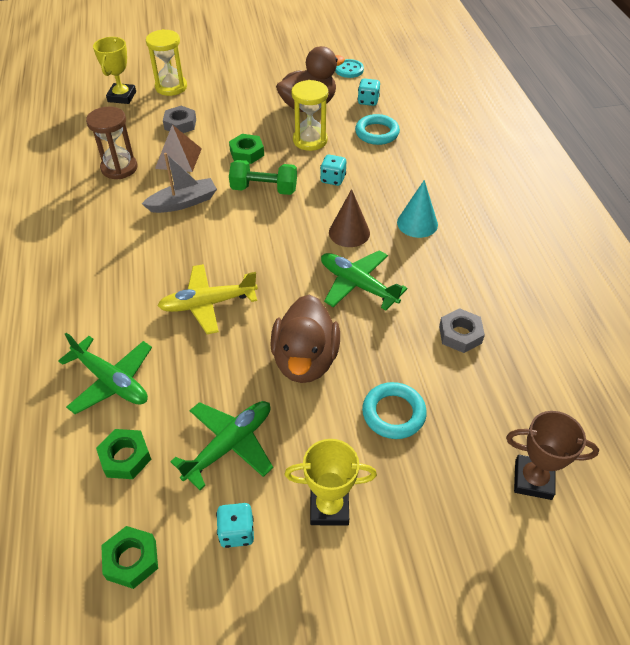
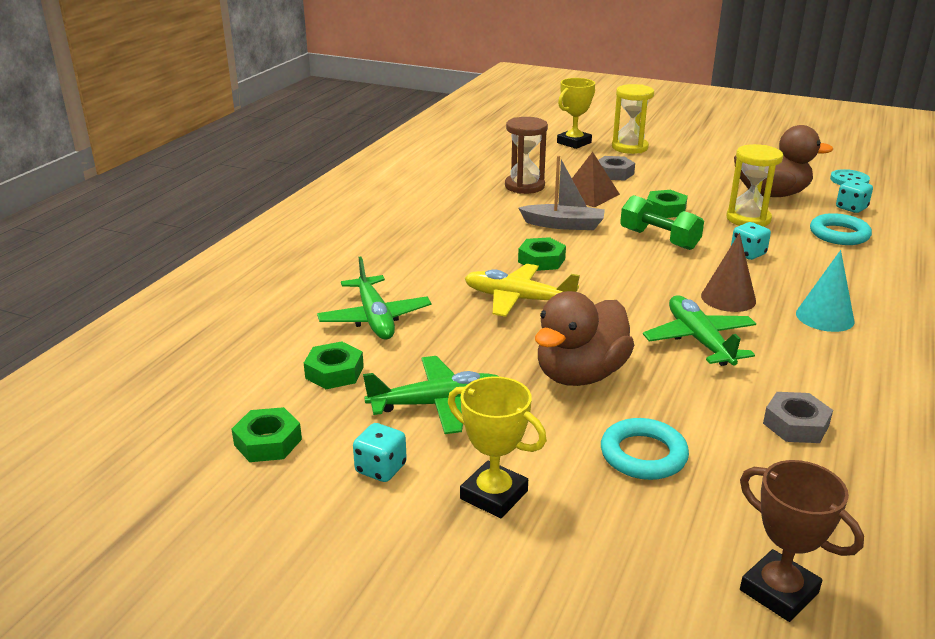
camera: 35 degrees right, 20 degrees down
none -> green nut [518,237,566,271]

